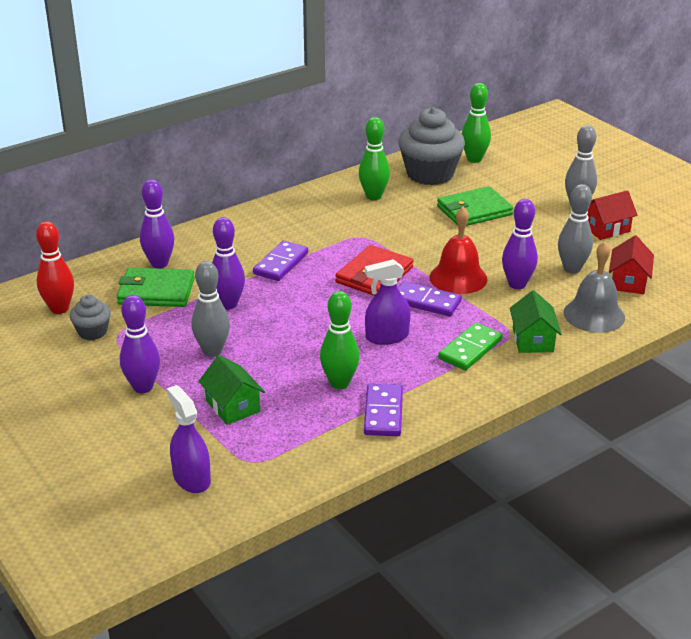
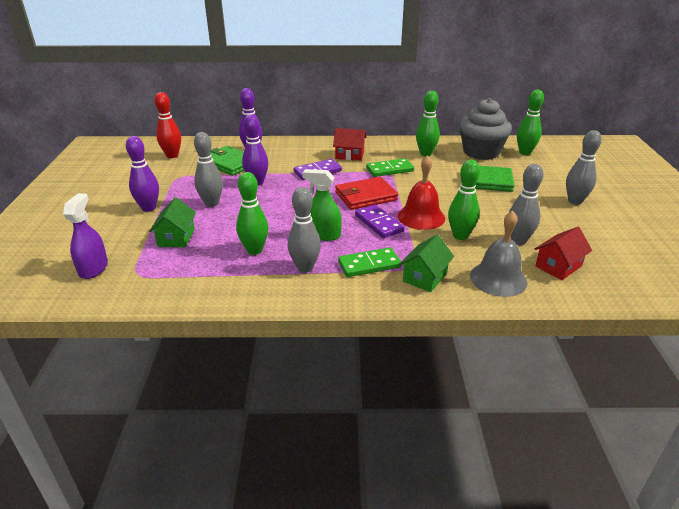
camera: 35 degrees right, 0 degrees up
grey cupcake [70,295,111,340] -> none
purple domino [364,384,403,436] -> none
purple spray bottle [365,259,410,345] -> green spray bottle [302,169,342,241]
purple bowling pin [502,199,538,289] -> green bowling pin [448,160,480,240]
red house [587,190,638,240] -> red house moved to [333,128,366,161]
none -> grey bowling pin [288,187,321,273]
none -> green domino [366,158,414,177]

